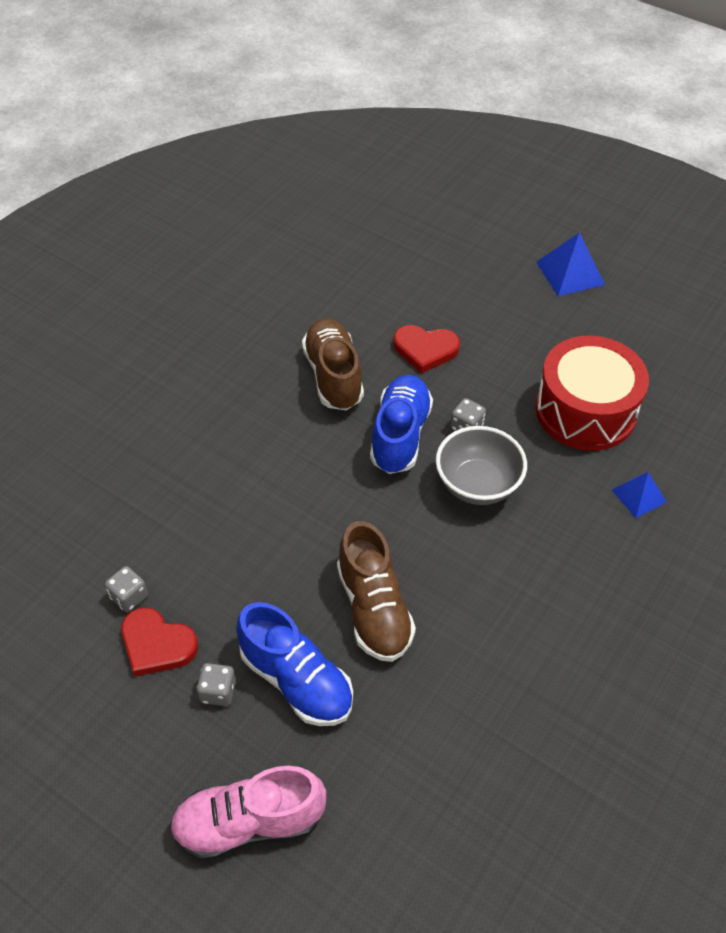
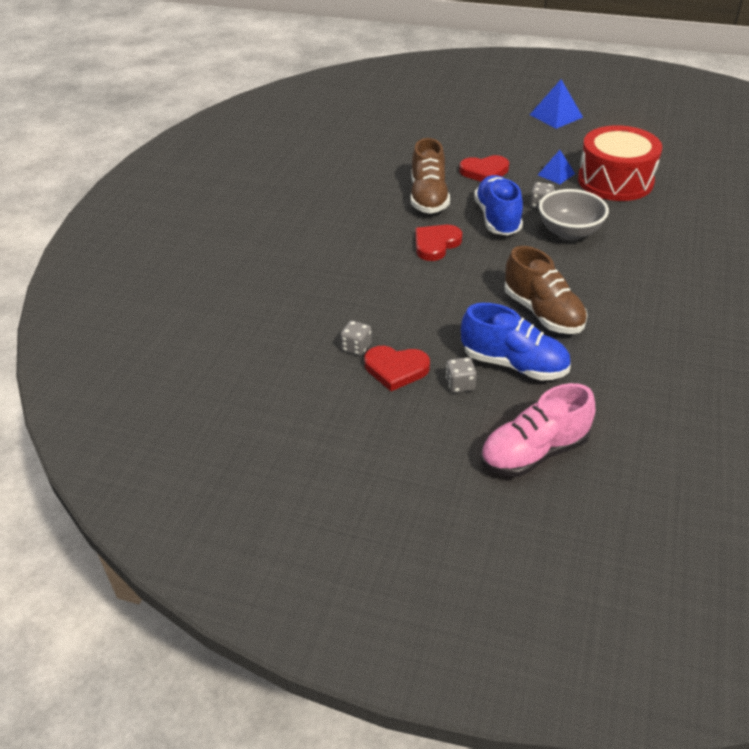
camera: 15 degrees left, 10 degrees down
brown shoe [302,318,364,410] -> brown shoe turned 150 degrees counterclockwise [411,138,450,214]
blue pyramid [612,472,667,518] -> blue pyramid moved to [538,150,575,184]
none -> red heart [415,225,462,261]

